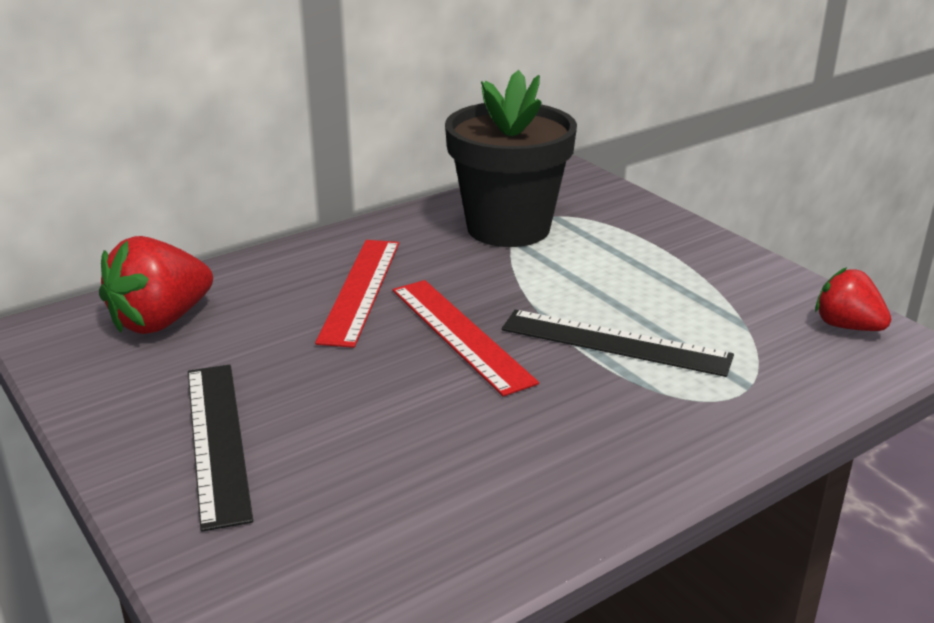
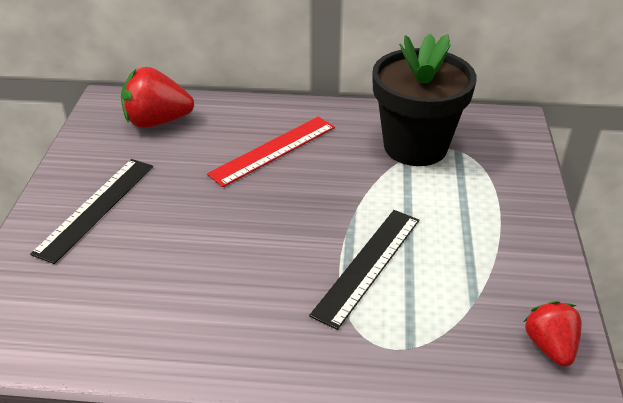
camera: 40 degrees right, 10 degrees up
red ruler [393,280,539,397] -> none
black ruler [502,310,734,377] -> black ruler turned 60 degrees clockwise [309,210,419,330]

